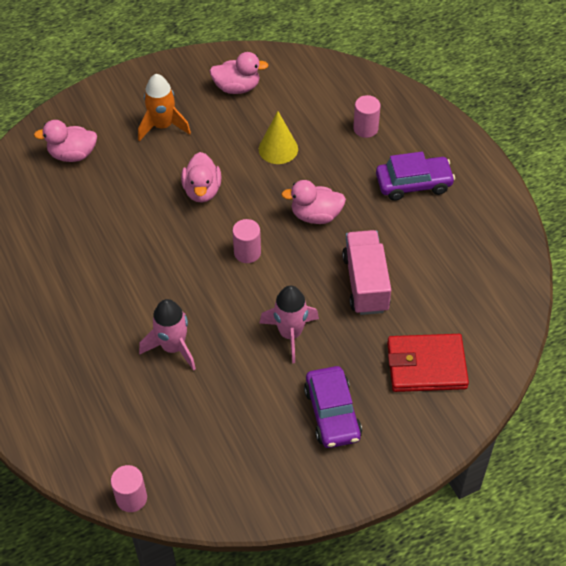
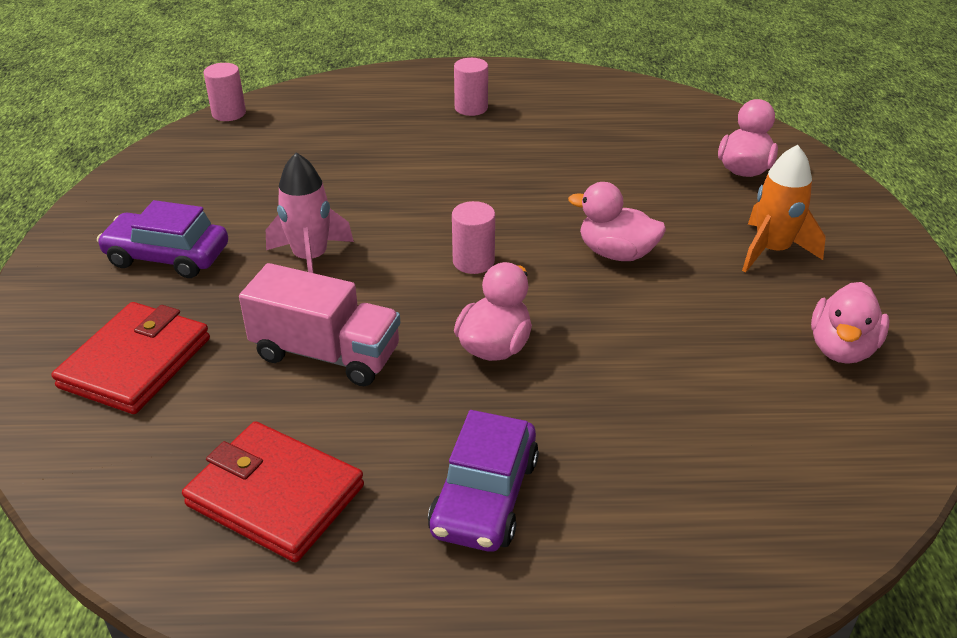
camera: 115 degrees right, 15 degrees down
pink rocket [139,299,196,371] -> none
yellow cone [259,111,298,164] -> none
pink cylinder [353,95,381,138] -> pink cylinder moved to [454,58,488,116]
none -> red wallet [182,421,364,563]

